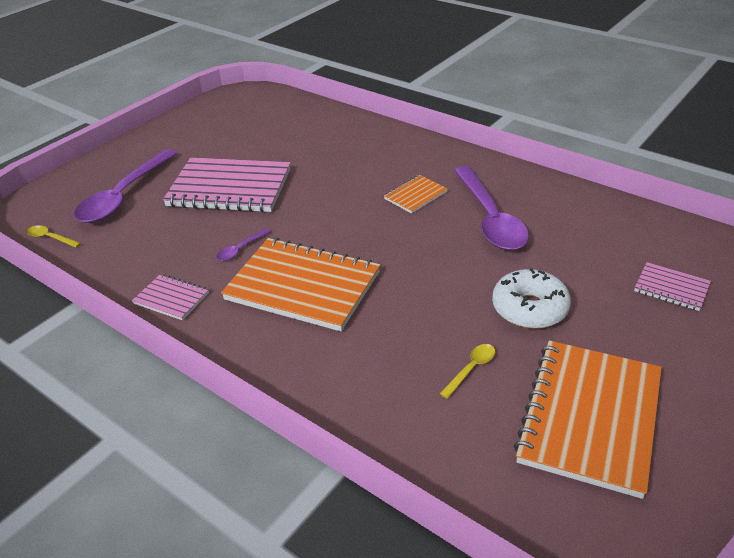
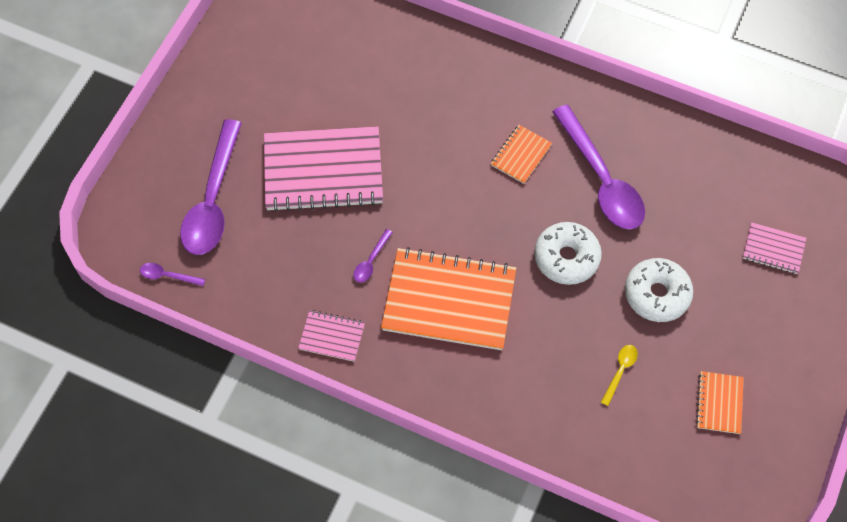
camera: 15 degrees left, 25 degrees up
yellow spoon [27,225,81,248] -> purple spoon [140,263,205,286]
orange notebook [514,341,662,499] -> orange notebook [696,371,744,434], size x0.47
none -> white donut [534,222,602,285]

